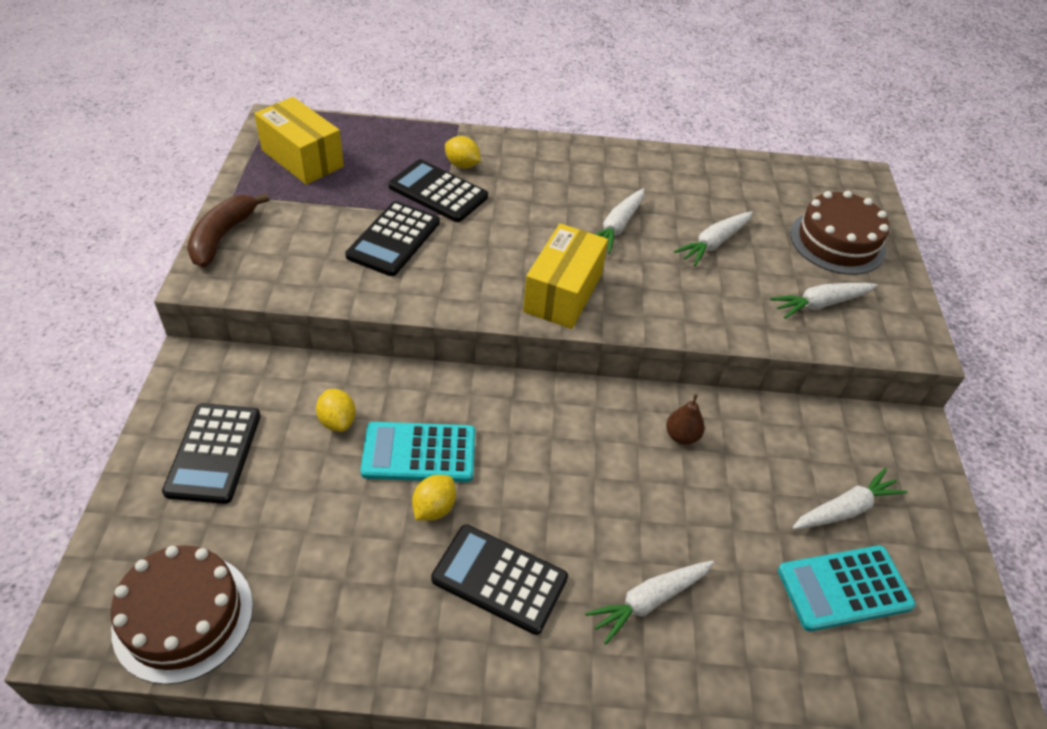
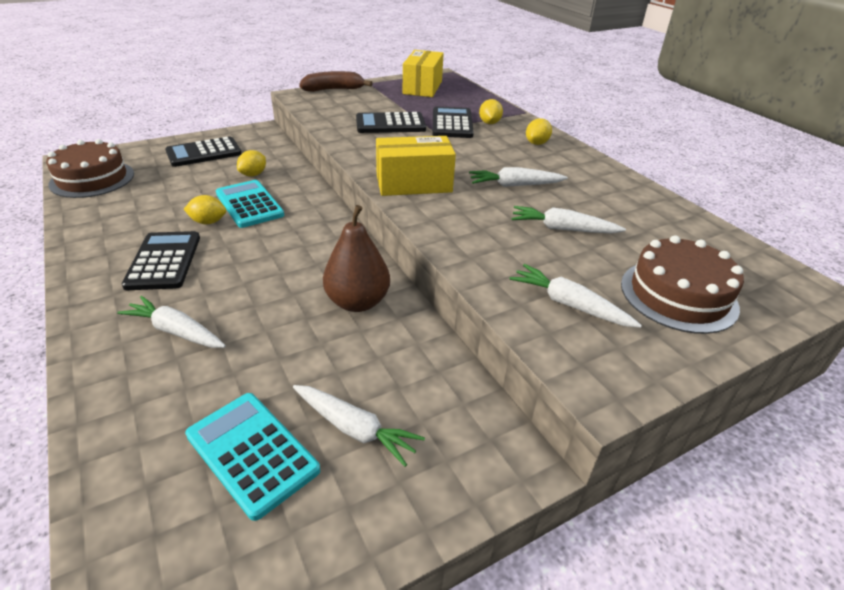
camera: 60 degrees right, 10 degrees down
brown pear [666,394,705,445] -> brown pear [323,205,390,312], size x1.88
none -> yellow lemon [526,118,552,145]

